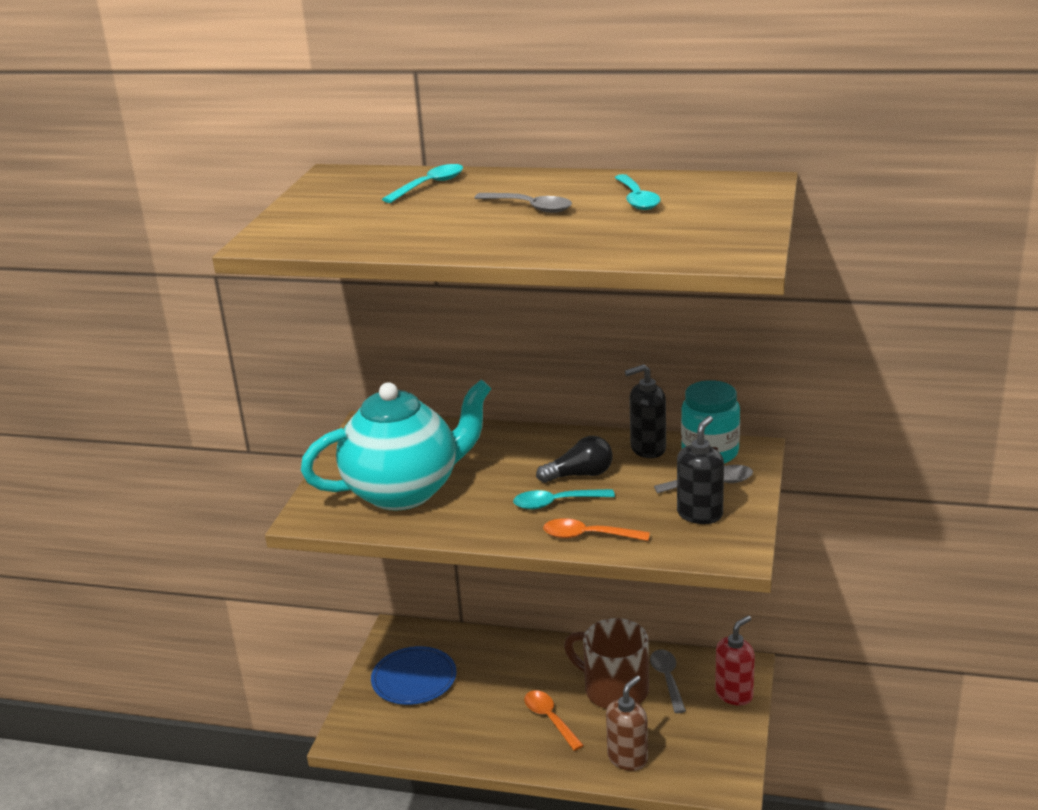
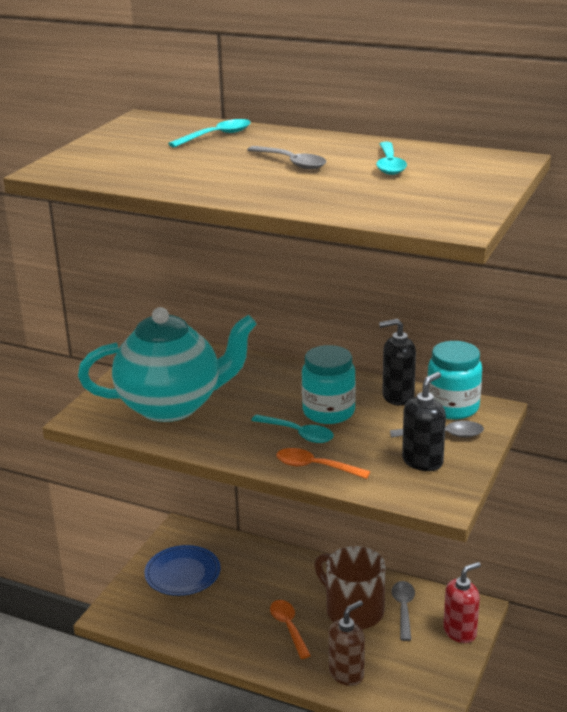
camera: 10 degrees right, 0 degrees up
turquoise spoon [513,489,615,510] -> turquoise spoon turned 150 degrees counterclockwise [251,415,334,443]
black light bulb [536,436,613,483] -> turquoise jar [302,345,356,424]

